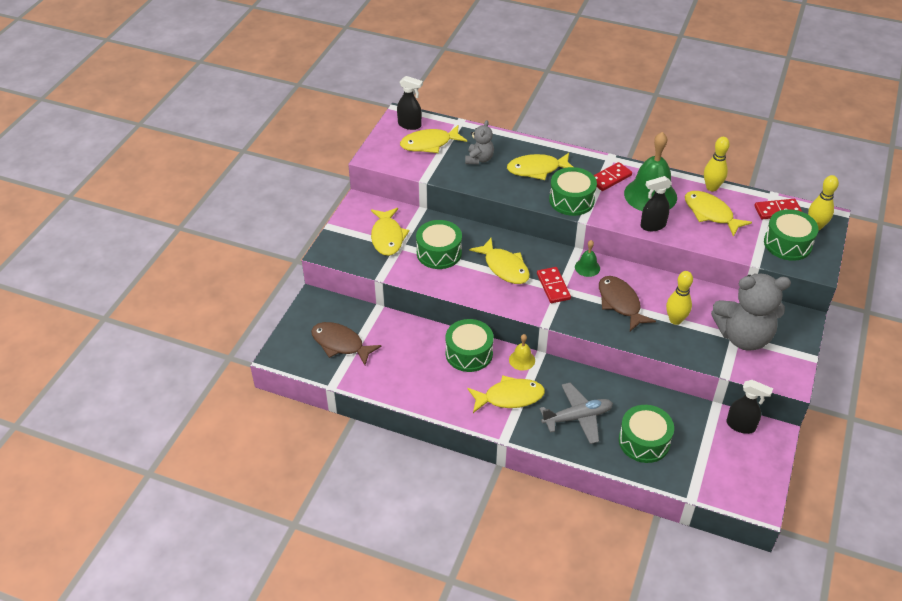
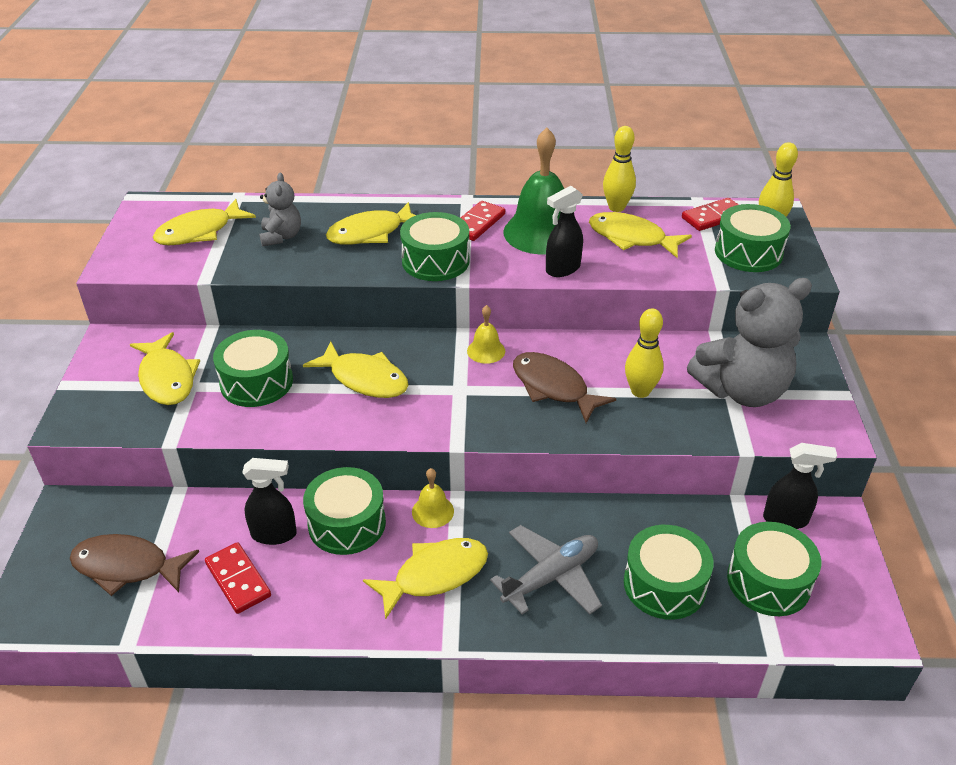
camera: 20 degrees left, 5 degrees down
black spray bottle [397,76,423,130] -> black spray bottle moved to [242,458,297,545]
red domino [537,267,571,303] -> red domino moved to [205,542,271,614]
green bell [575,240,600,277] -> yellow bell [467,305,505,364]
none -> green drum [727,522,821,616]

